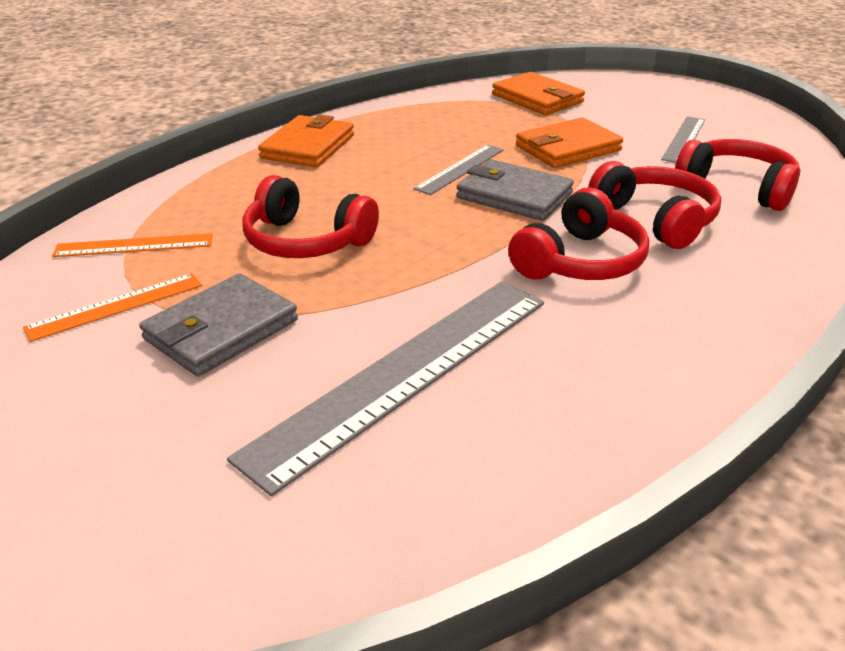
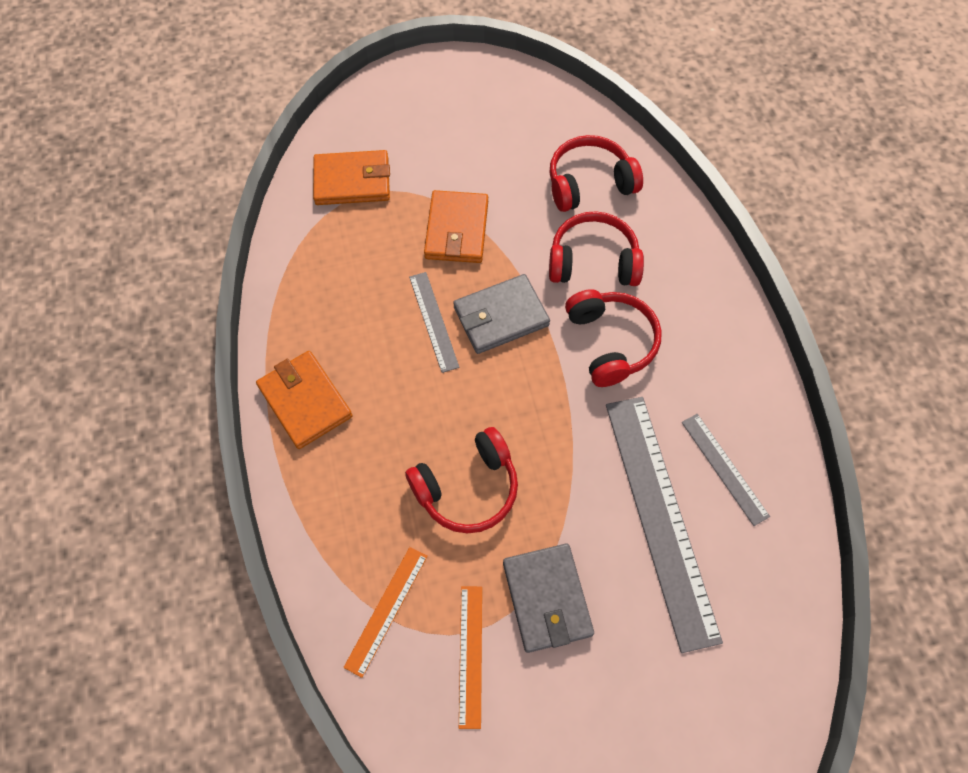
camera: 55 degrees left, 30 degrees up
grey ruler [661,116,705,163] -> grey ruler moved to [682,414,770,526]

